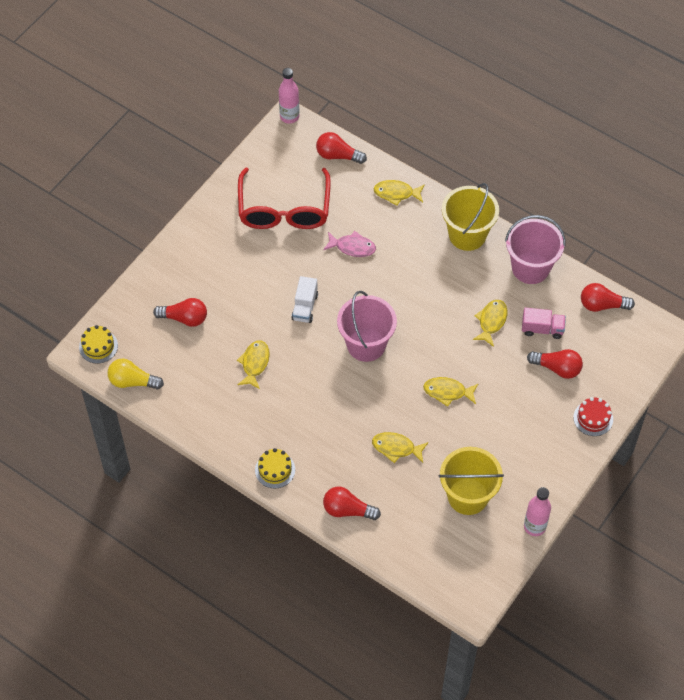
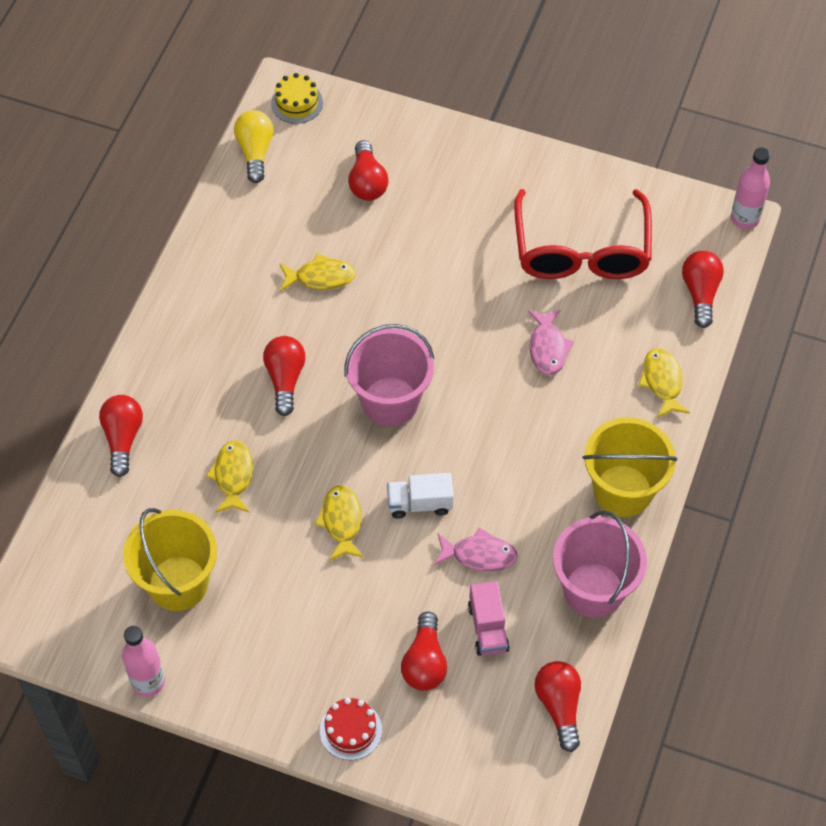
camera: 75 degrees right, 0 degrees up
red glasses [238,168,331,229] -> red glasses turned 75 degrees counterclockwise [514,189,652,279]
yellow cake [255,448,295,488] -> none
white truck [291,276,318,323] -> white truck moved to [387,473,453,519]
yellow fish [472,300,508,347] -> pink fish [434,527,518,572]
none -> red light bulb [263,336,306,416]

